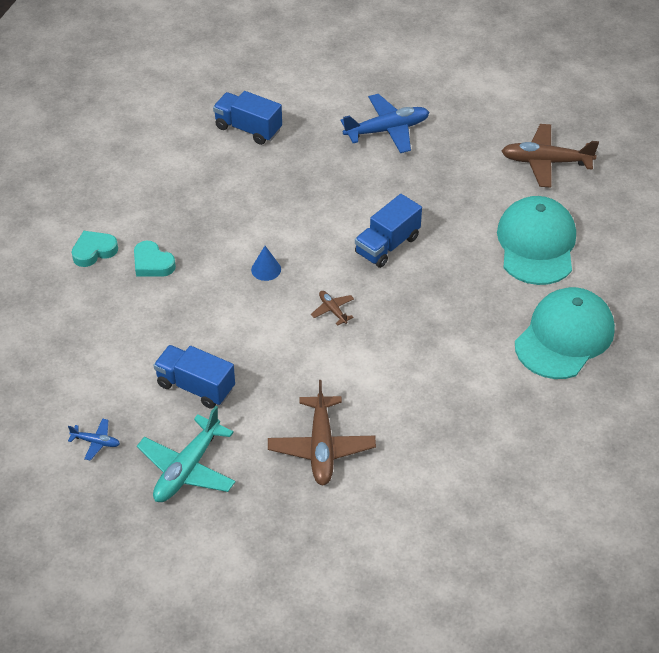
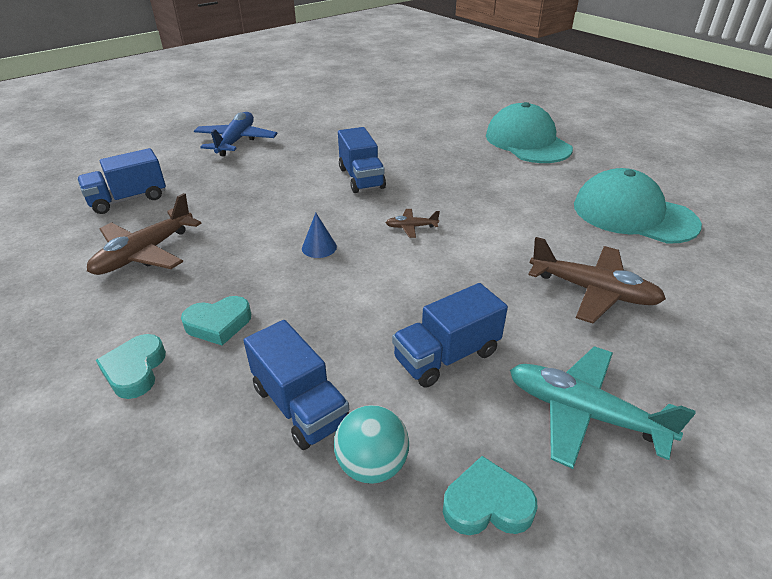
camera: 60 degrees left, 10 degrees down
blue plane [68,418,120,461] -> turquoise heart [443,456,538,535]
turquoise plane [137,406,235,502] -> turquoise plane turned 150 degrees clockwise [510,346,696,469]
turquoise cap [497,196,576,285] -> turquoise cap moved to [574,168,702,243]
brown plane [502,124,599,188] -> brown plane moved to [87,193,202,275]
none -> blue truck [243,320,349,450]
none -> turquoise ball [334,405,409,484]

